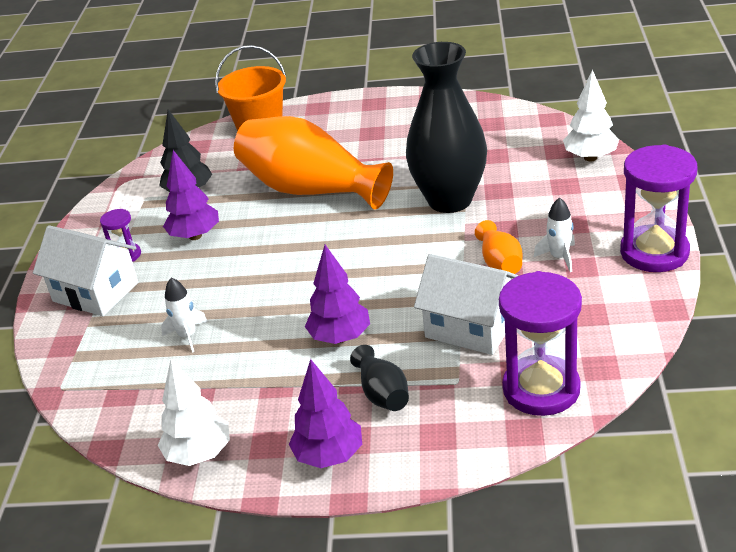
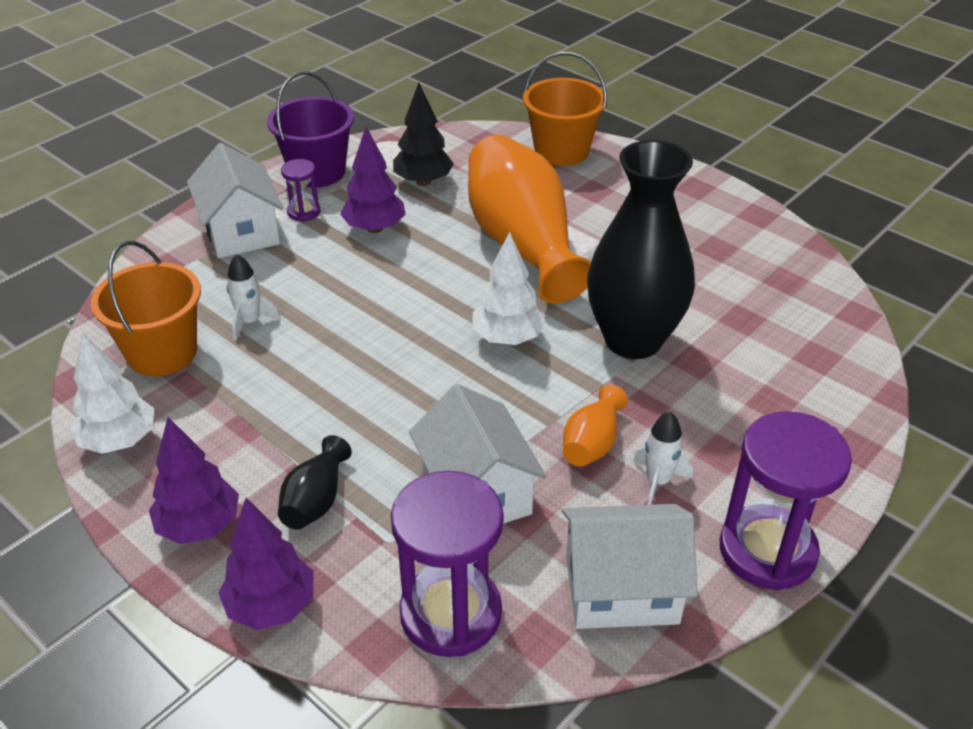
camera: 35 degrees right, 5 degrees up
purple tree [305,245,370,344] -> purple tree moved to [219,498,313,630]
white tree [563,70,619,161] -> white tree moved to [473,232,546,345]
none -> orange bucket [91,241,201,376]
none -> purple bucket [267,71,354,187]
none -> white house [562,504,698,629]

